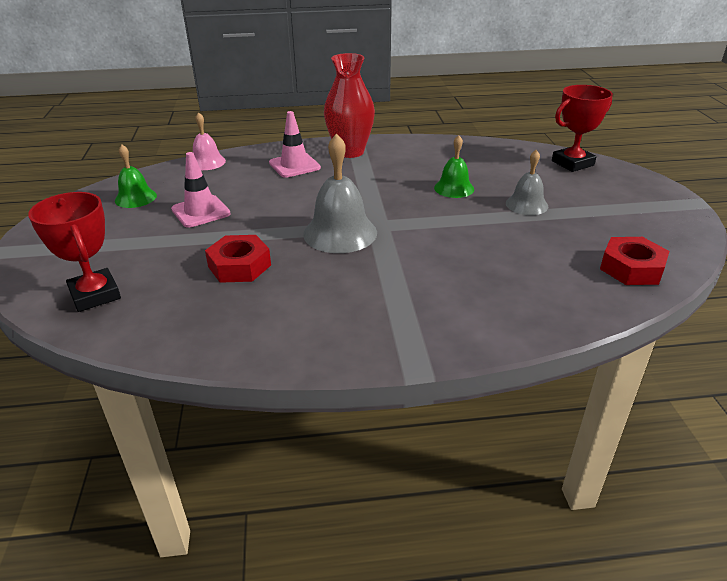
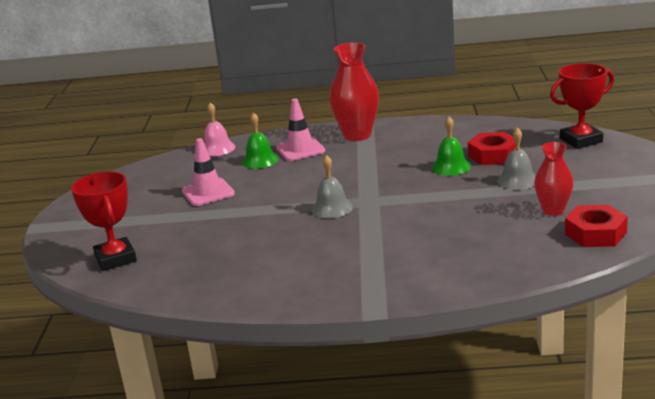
camera: 10 degrees right, 10 degrees down
green bell [115,145,157,208] -> green bell moved to [242,112,279,169]
red nut [205,235,271,283] -> red nut moved to [468,132,515,165]
grey bell [303,134,377,253] -> grey bell [312,155,353,218], size x0.61
none -> red vase [534,142,574,216]

